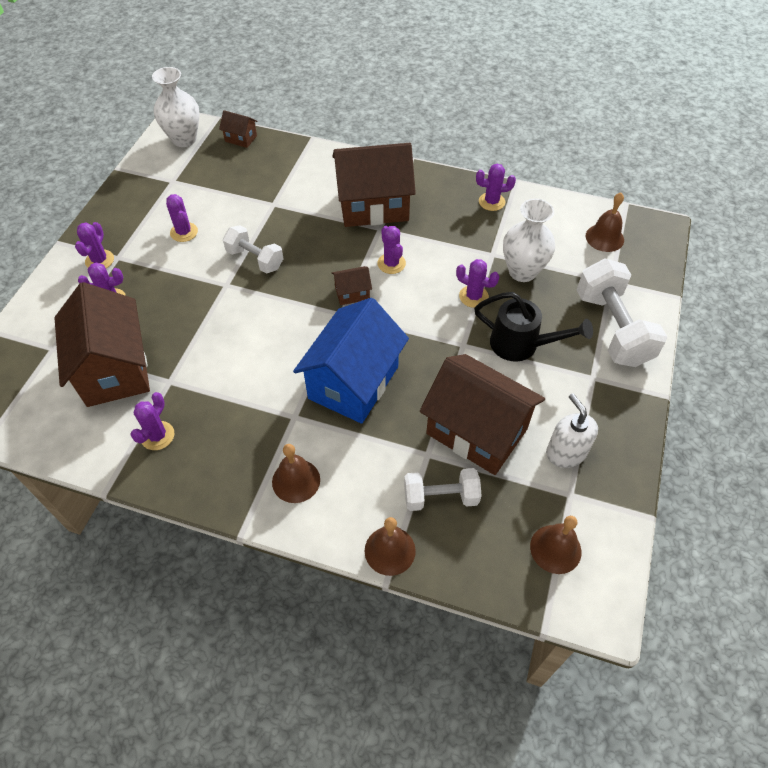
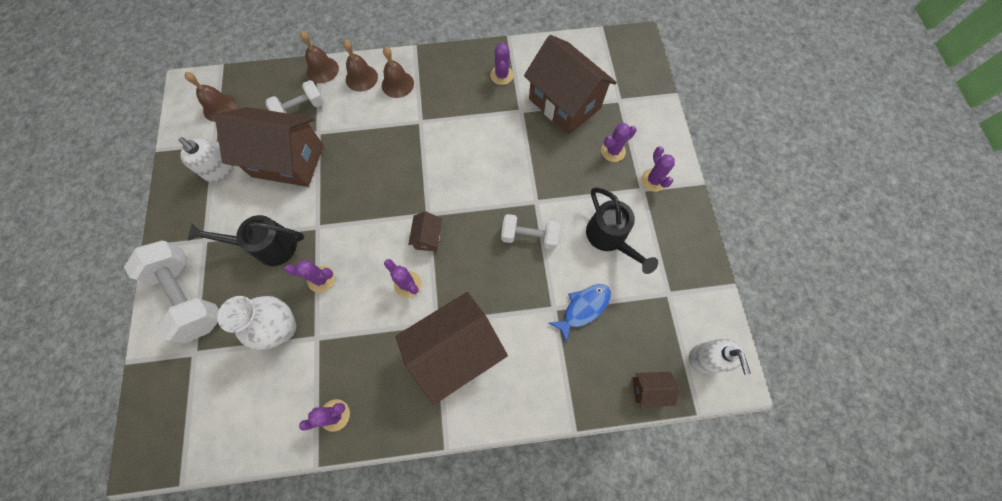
camera: 155 degrees right, 15 degrees up
white vase [152,67,200,147] -> white soap dispenser [689,339,751,375]
purple cactus [166,194,198,242] -> black watering can [586,188,658,274]
blue house [293,298,409,424] -> none
brown house [332,266,372,305] -> brown house turned 45 degrees counterclockwise [408,212,442,252]
brown bell [586,192,624,252] -> brown bell moved to [343,40,378,92]
none -> blue fish [549,284,611,343]

